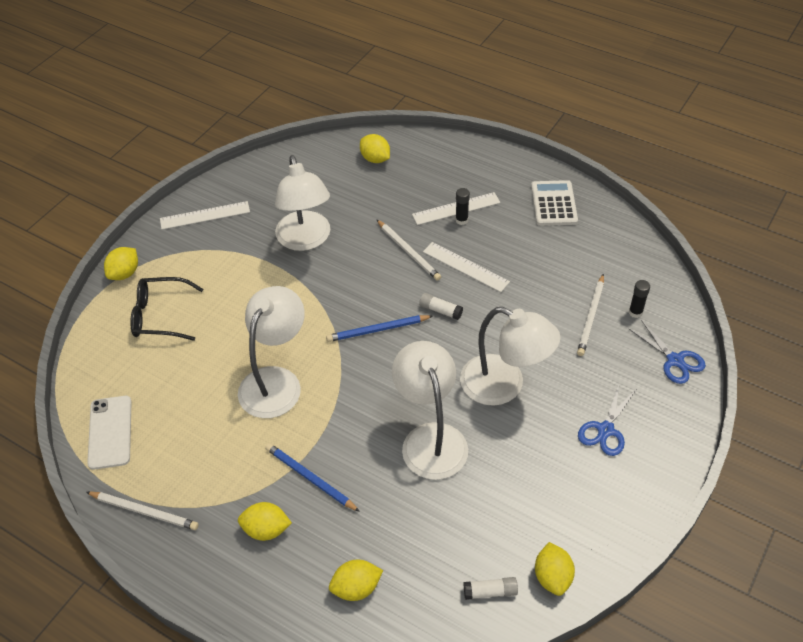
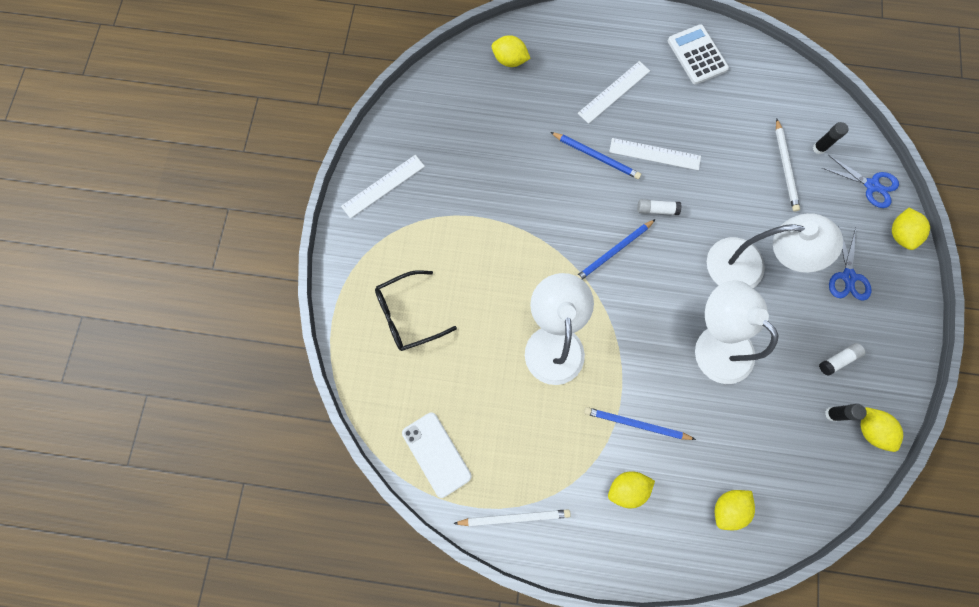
camera: 25 degrees left, 25 degrees up
yellow lemon [104,247,138,280] -> yellow lemon moved to [892,208,930,250]
white lamp [275,155,330,251] -> none
white pencil [376,219,441,281] -> blue pencil [550,132,641,179]
black glue stick [455,188,470,225] -> black glue stick moved to [825,404,867,421]
white glue stick [463,577,518,600] -> white glue stick moved to [819,343,865,376]

